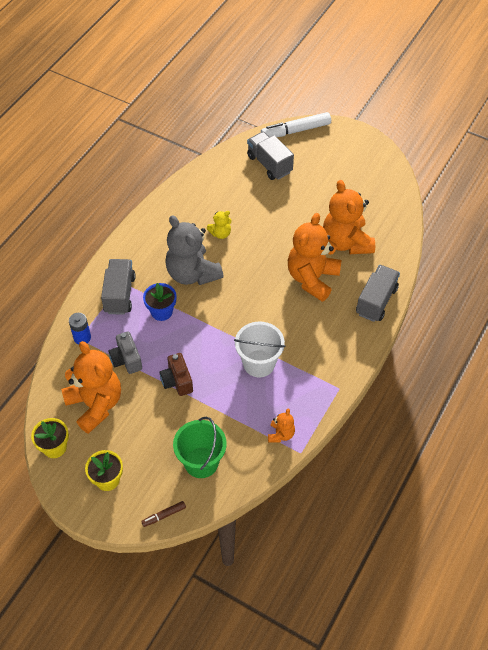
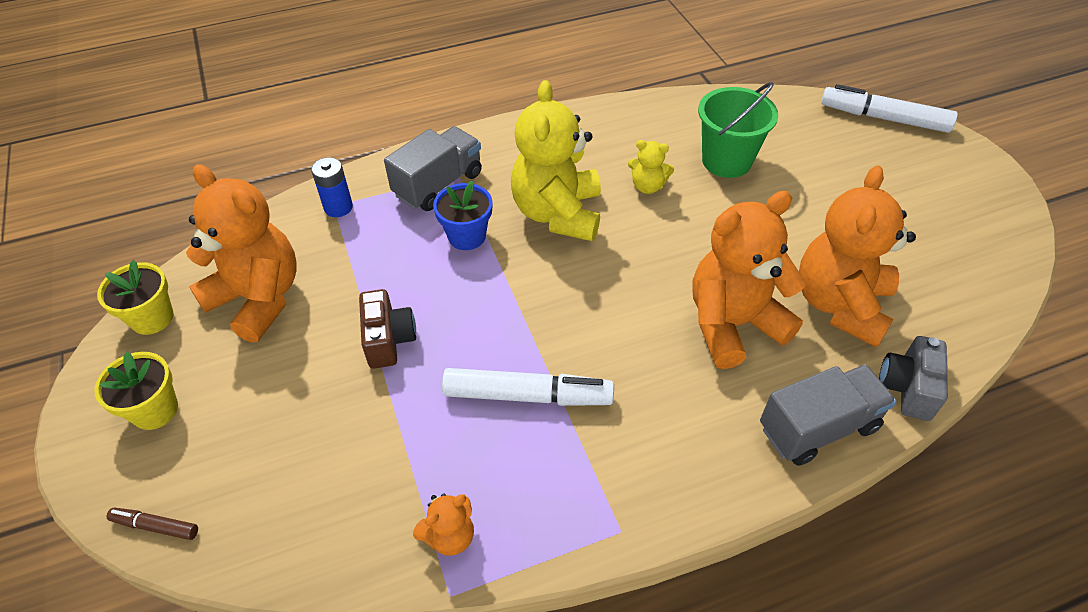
camera: 40 degrees right, 5 degrees down
orange teddy bear [61,341,121,434] -> orange teddy bear turned 60 degrees counterclockwise [186,164,297,343]
grey camera [108,331,142,374] -> grey camera moved to [879,336,948,421]
brown camera [160,353,193,396] -> brown camera turned 150 degrees clockwise [359,289,416,369]
grey teddy bear [165,215,223,285] -> yellow teddy bear [511,80,601,241]
green bucket [173,417,227,478] -> green bucket moved to [698,82,778,178]
white bucket [234,322,285,377] -> white marker [442,368,614,406]
grey truck [247,132,294,180] -> none

